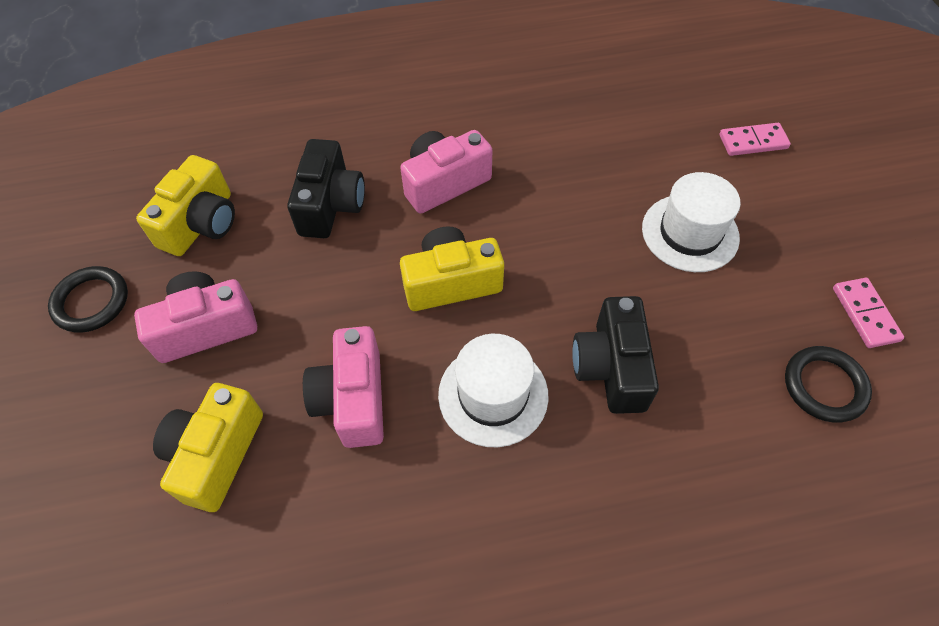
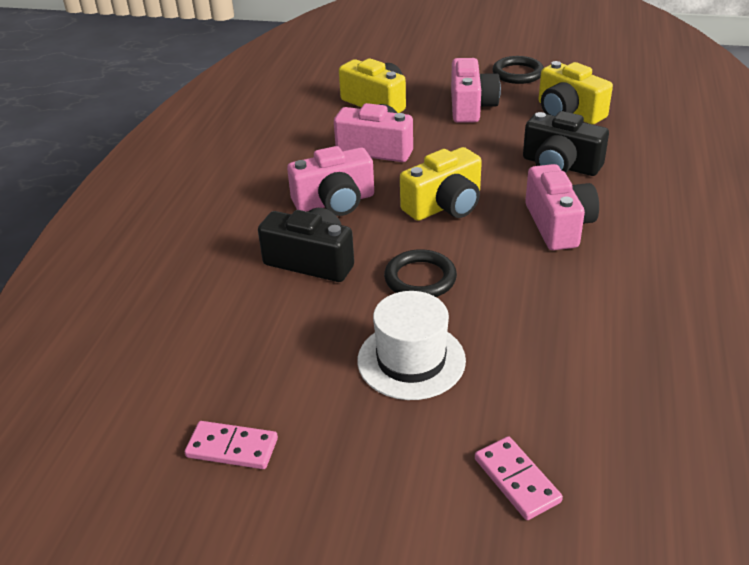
camera: 115 degrees right, 20 degrees down
yellow camera [400,226,504,311] -> yellow camera turned 45 degrees clockwise [400,147,482,221]
white hat [438,334,549,447] -> pink camera [287,146,374,216]
pink domino [719,123,791,156] -> pink domino turned 45 degrees counterclockwise [475,436,563,520]
black ring [785,346,872,423] -> black ring moved to [384,249,457,297]

